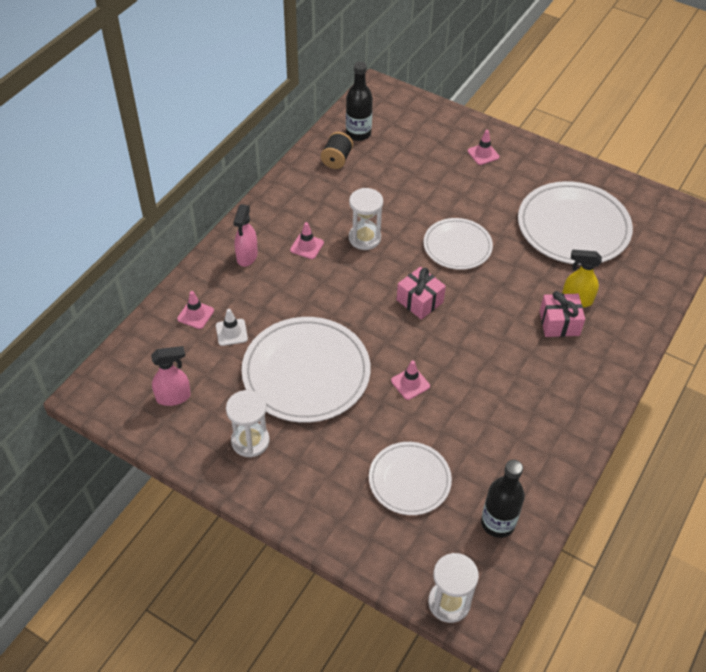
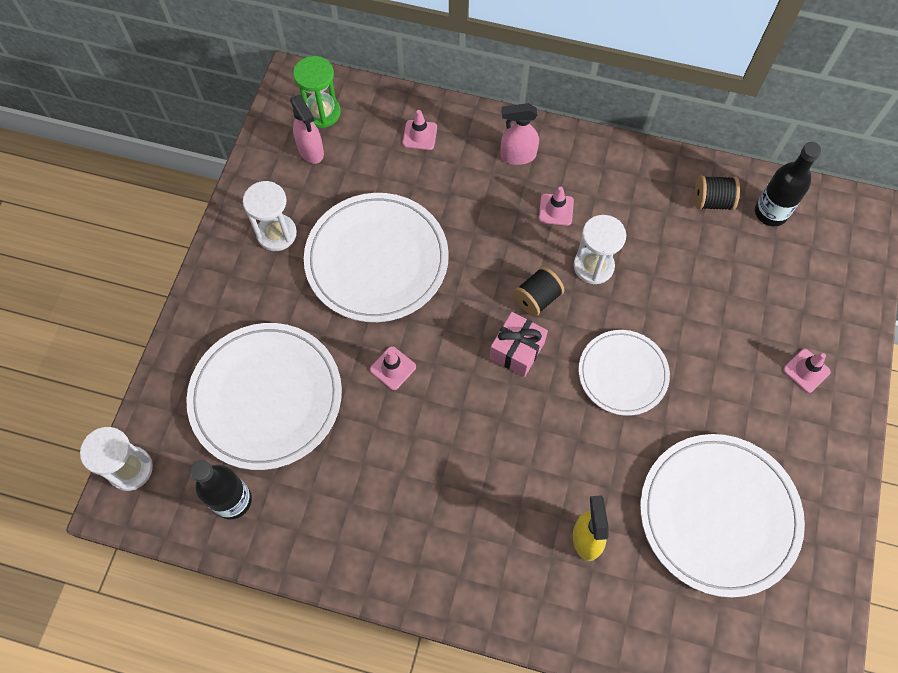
camera: 75 degrees right, 15 degrees up
white traffic cone [216,309,248,346] -> none
white plate [369,442,452,515] -> white plate [186,323,342,470], size x1.67
pink gift [539,291,585,337] -> none
none -> green hourglass [293,56,341,128]
none -> black spool [513,266,565,317]

